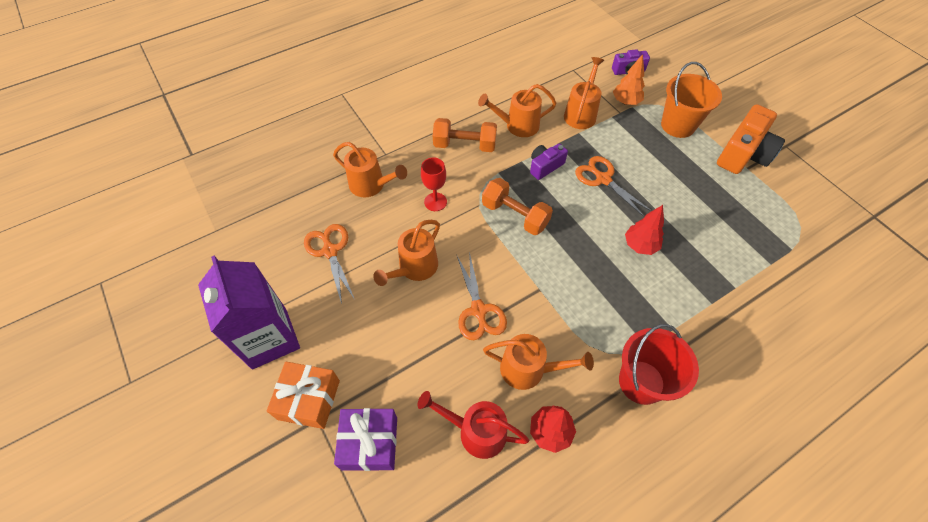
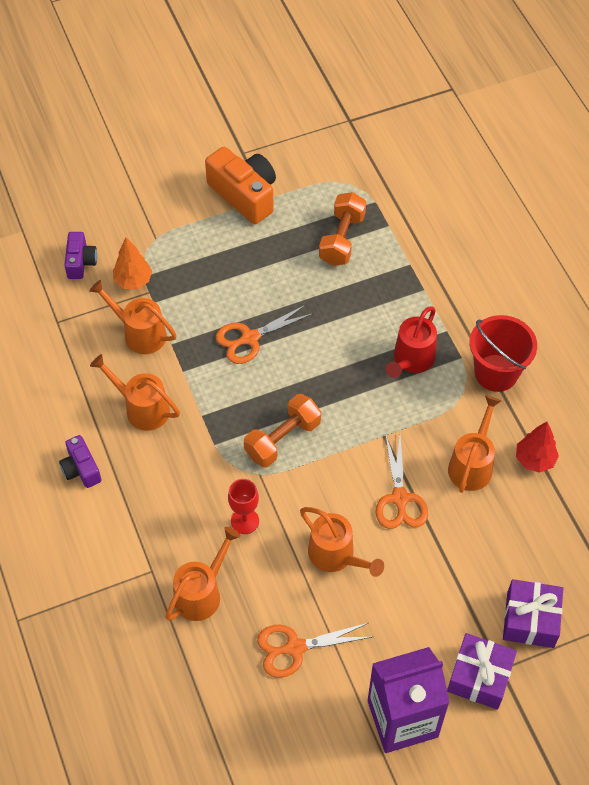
camera: 80 degrees left, 0 degrees up
orange gift [267,362,340,429] -> purple gift [447,633,517,710]
red watering can [417,391,529,459] -> red watering can moved to [386,306,437,378]
orange dumbbell [433,118,497,152] -> orange dumbbell moved to [319,192,366,266]
orange scissors [457,252,507,340] -> orange scissors turned 90 degrees clockwise [376,433,428,529]
orange watering can [478,84,557,137] -> orange watering can turned 120 degrees clockwise [90,354,180,431]
purple camera [530,144,568,180] -> purple camera moved to [59,435,101,488]
red tree [625,205,664,255] -> none
orange bucket [661,62,722,138] -> none

